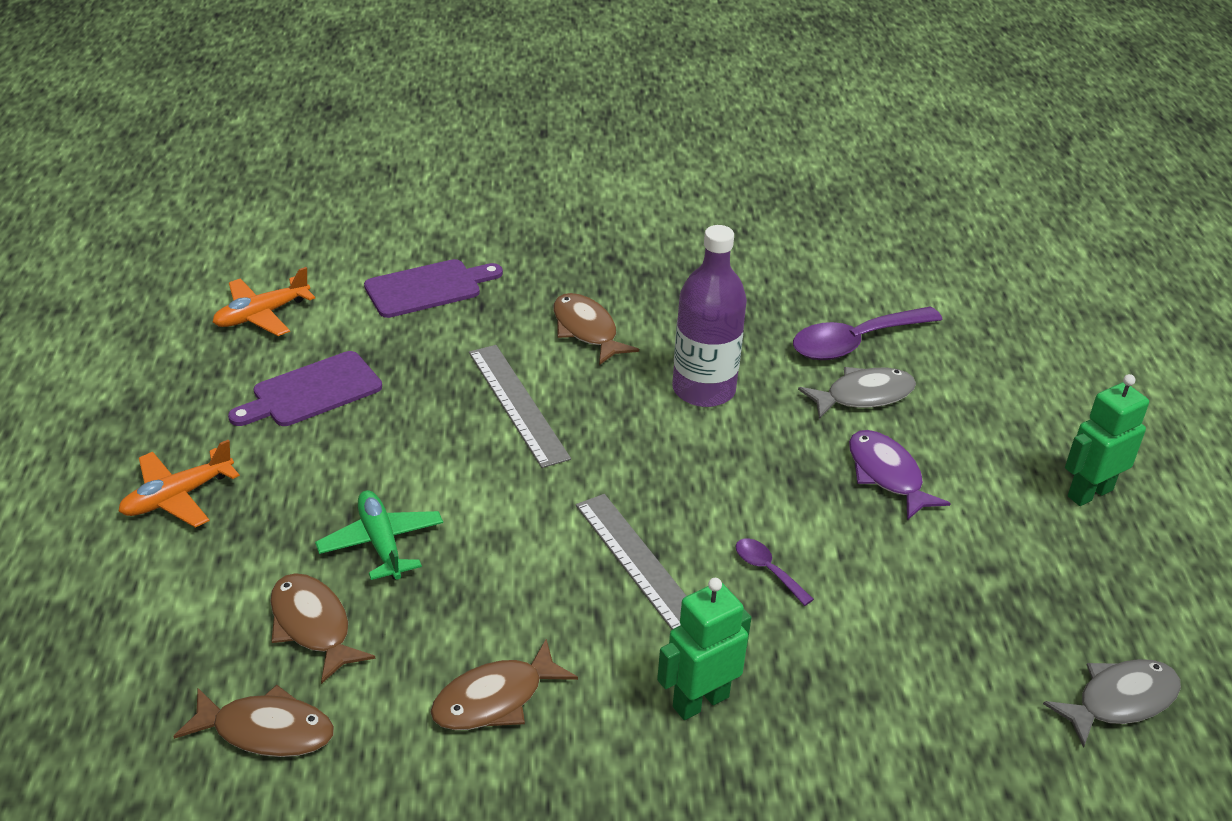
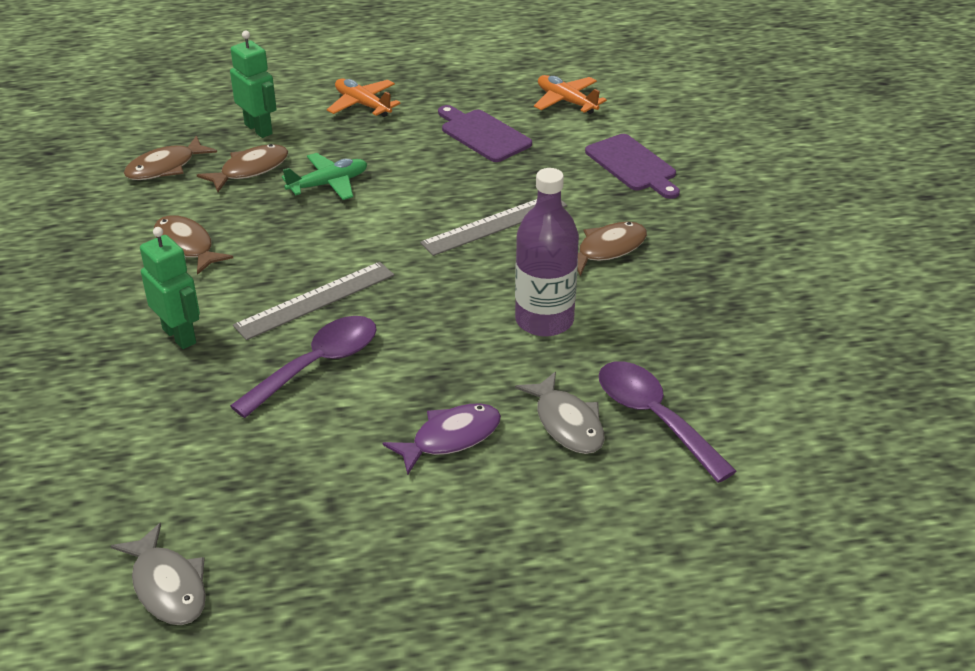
camera: 85 degrees right, 0 degrees up
brown fish [173,685,334,757] -> brown fish turned 45 degrees clockwise [124,136,217,180]
purple spoon [735,538,814,606] -> purple spoon [230,316,377,418], size x2.07
green robot [1065,374,1149,506] -> green robot moved to [230,30,277,138]

